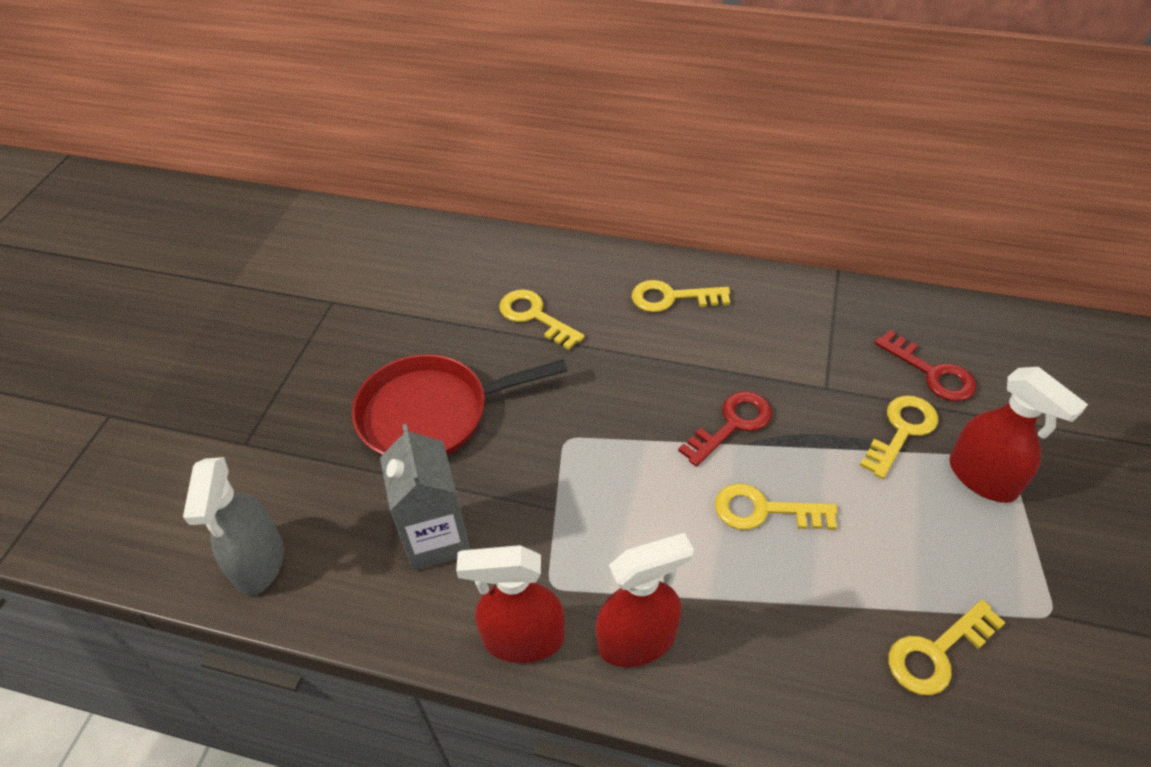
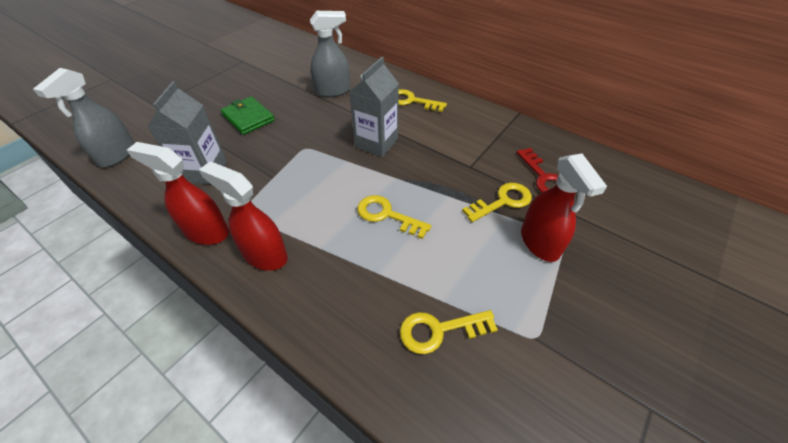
camera: 20 degrees right, 0 degrees up
red pan [352,354,567,456] -> green wallet [221,96,275,135]
yellow key [499,289,585,350] -> grey spray bottle [310,11,350,97]
red spray bottle [596,533,694,667] -> red spray bottle turned 150 degrees counterclockwise [199,162,288,271]
red key [678,391,772,467] -> none
none -> grey carton [350,57,399,157]

